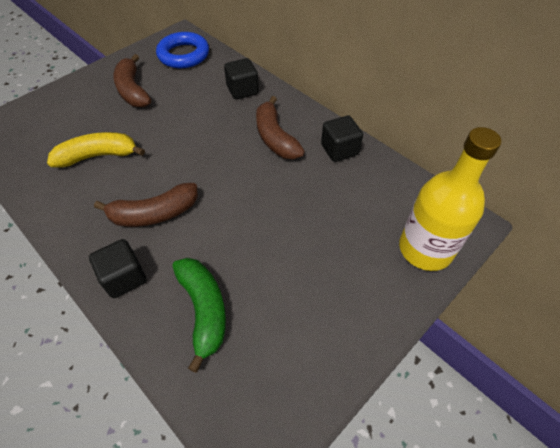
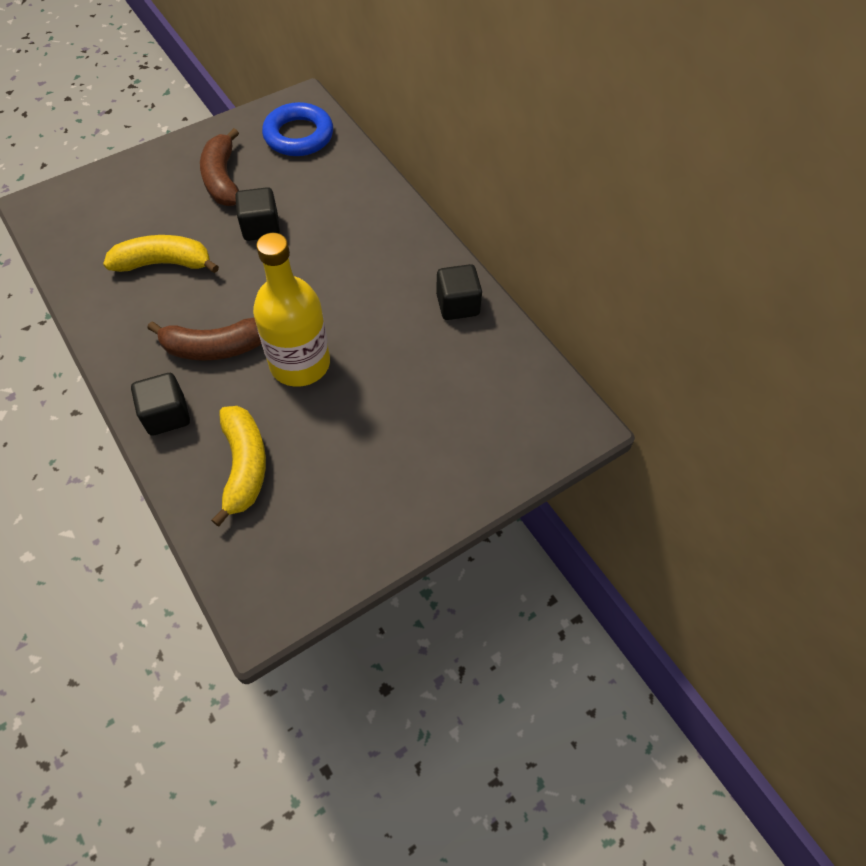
camera: 10 degrees right, 5 degrees up
green banana [172,258,226,373] -> yellow banana [211,406,266,527]
black cube [224,58,259,99] -> black cube moved to [235,187,280,241]
brown banana [256,96,305,159] -> none
yellow bottle [399,127,501,271] -> yellow bottle moved to [253,233,330,387]

